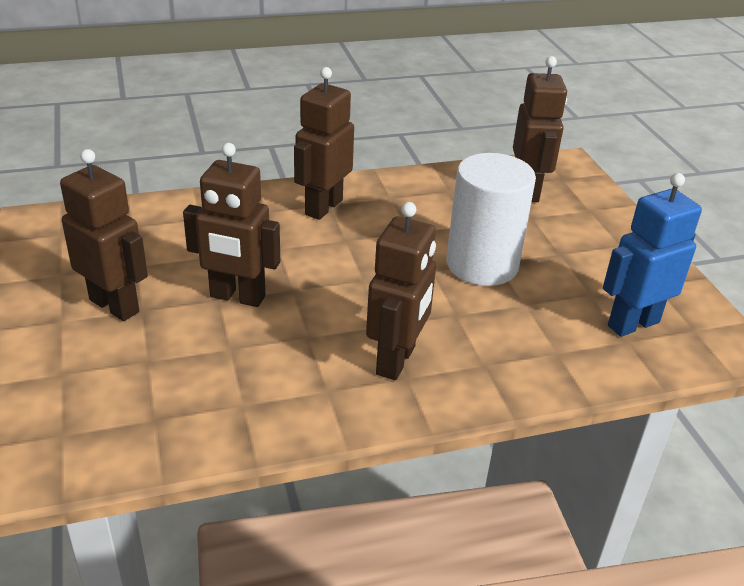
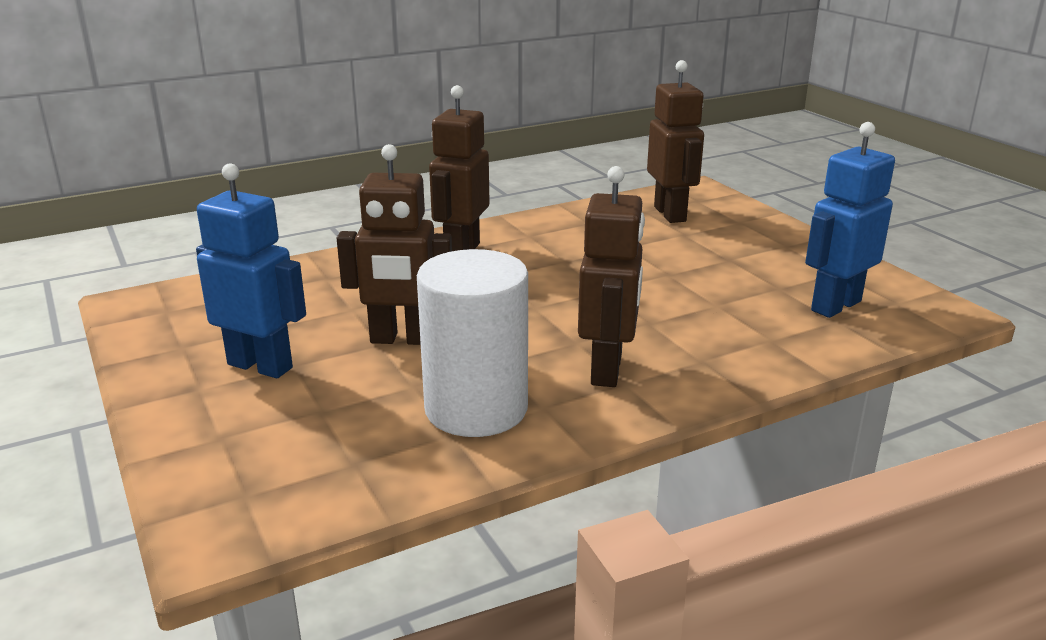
camera: 10 degrees left, 10 degrees down
brown robot [60,149,148,321] -> blue robot [196,163,306,378]
white cylinder [446,153,536,286] -> white cylinder moved to [417,249,528,437]

